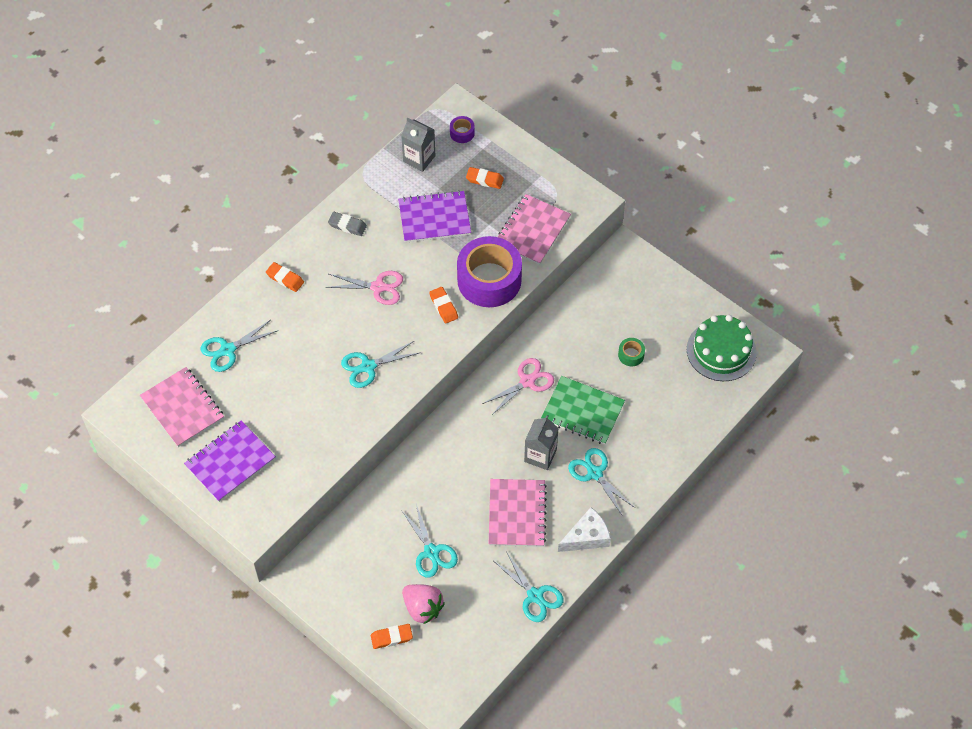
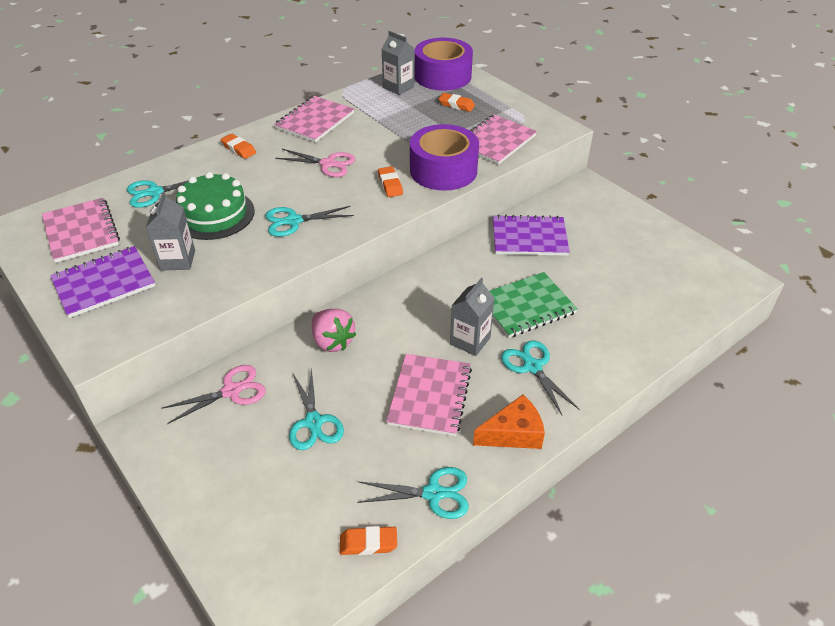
camera: 10 degrees right, 15 degrees down
grey eraser [328,212,367,236] -> pink notebook [274,96,354,142]
orange eraser [371,624,413,649] -> orange eraser moved to [340,526,397,555]
purple notebook [398,190,471,243] -> purple notebook moved to [493,215,570,256]
pink strawberry [402,584,445,624] -> pink strawberry moved to [312,309,356,352]
purple tape [450,116,475,143] -> purple tape [415,38,473,91], size x2.45
pink scissors [482,358,554,415] -> pink scissors moved to [161,365,266,424]
turquoise scissors [494,551,563,622] -> turquoise scissors turned 60 degrees counterclockwise [357,467,469,519]
green notebook [541,376,625,445] -> green notebook turned 60 degrees counterclockwise [489,272,578,338]
white cheese [558,507,611,552] -> orange cheese [473,395,545,449]
green tape [618,338,645,366] -> none
green cake [687,315,757,381] -> green cake moved to [176,172,255,240]
none -> grey carton [146,191,195,271]

